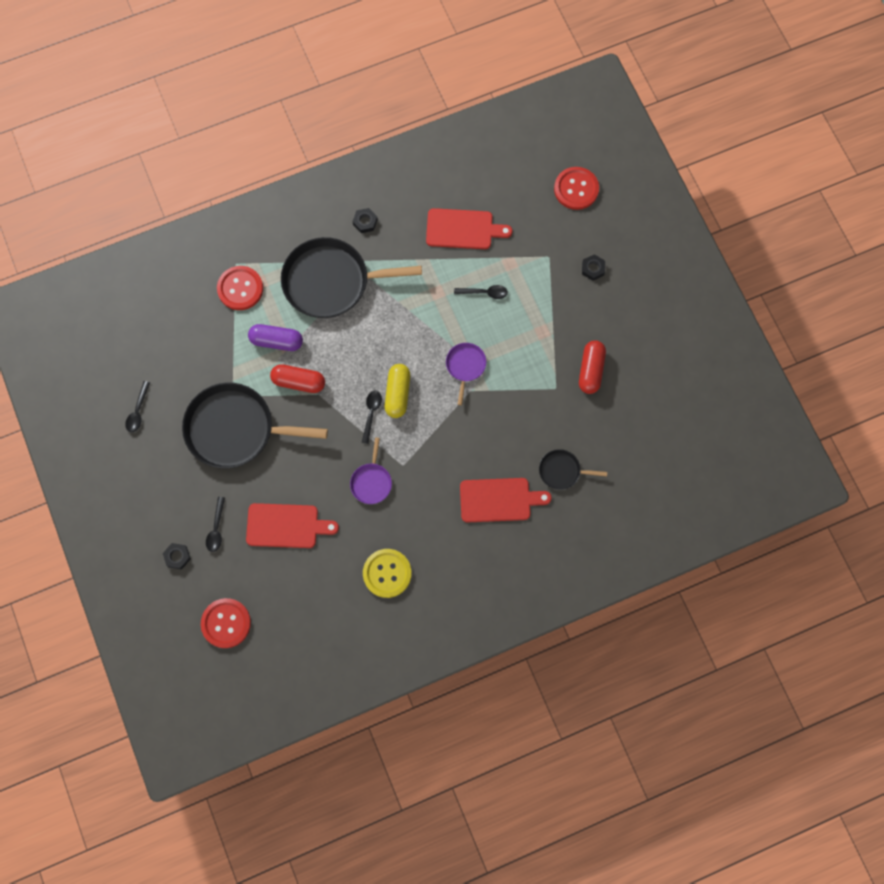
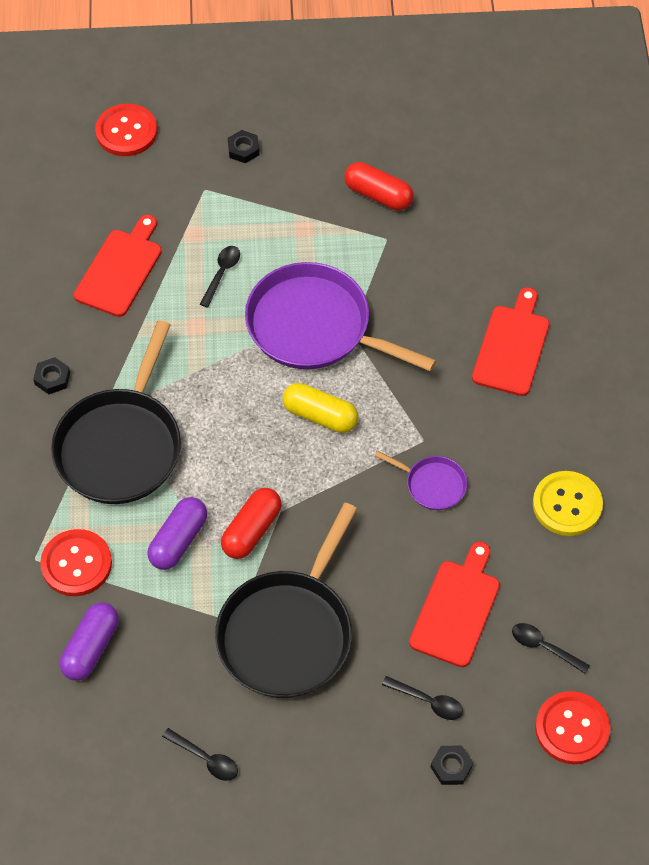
camera: 70 degrees left, 15 degrees down
black spoon [362,390,382,444] -> black spoon moved to [512,623,590,674]
purple pan [446,343,486,405] -> purple pan [245,262,436,371], size x2.16
black pan [539,449,607,490] -> none
none -> purple capsule [60,602,119,681]

